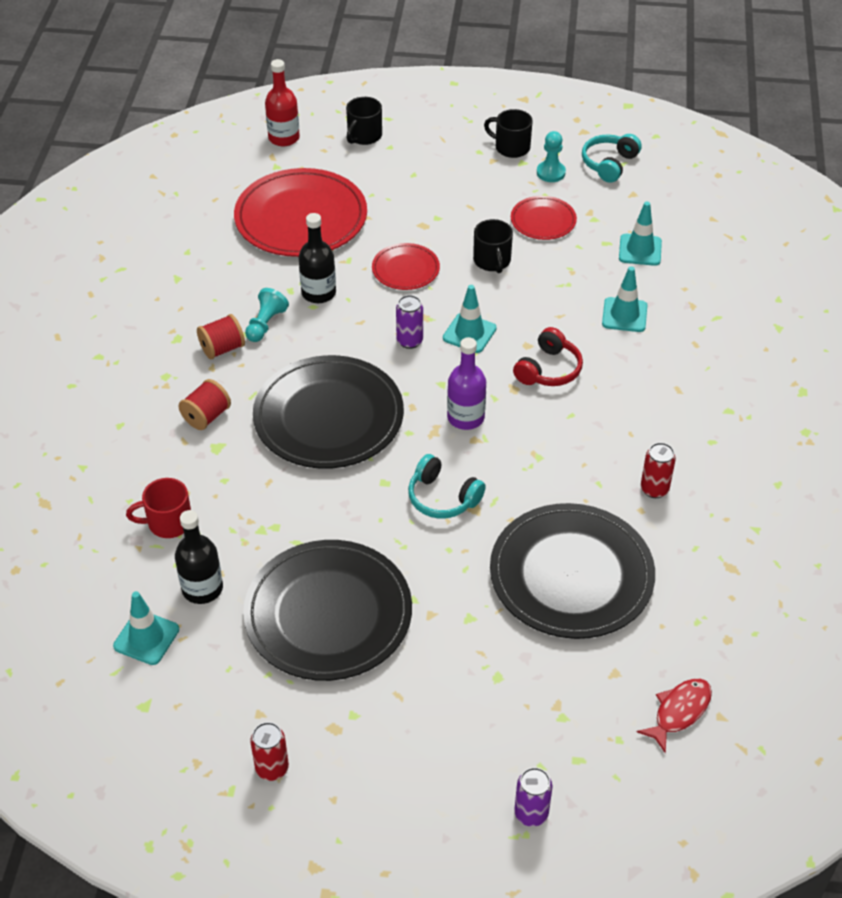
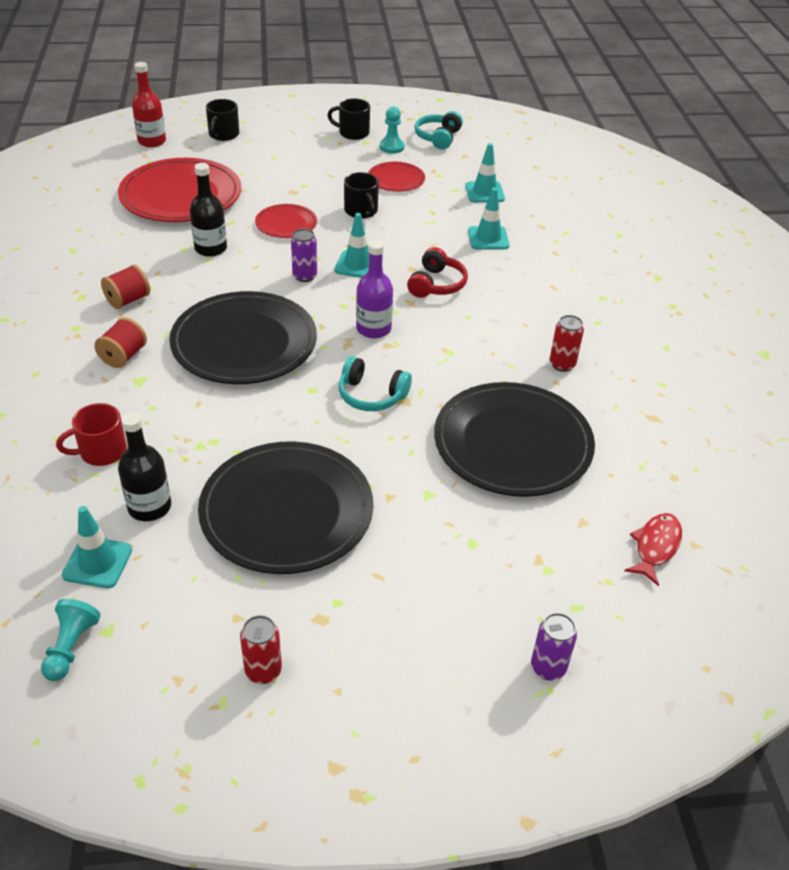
camera: 15 degrees left, 5 degrees down
turquoise pawn [245,288,289,342] -> turquoise pawn moved to [41,599,101,681]

